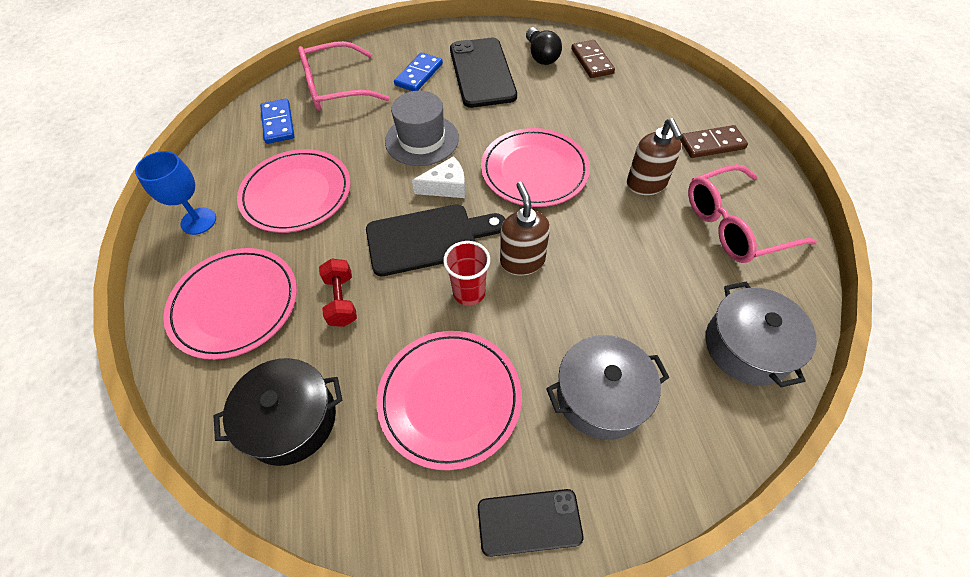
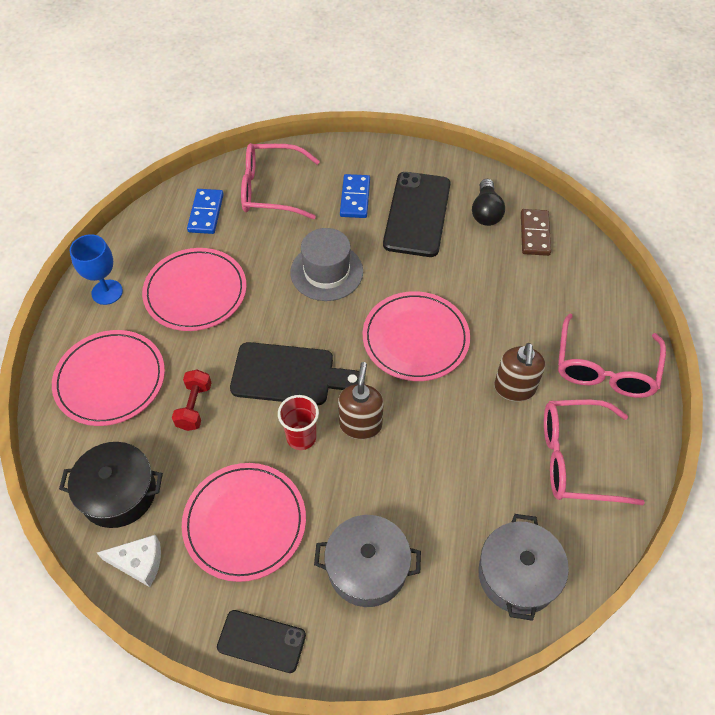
camera: 20 degrees right, 0 degrees up
blue domino [394,52,443,91] -> blue domino turned 45 degrees counterclockwise [340,174,370,218]
white cheese [412,156,465,198] -> white cheese moved to [97,535,161,587]
brown domino [680,125,748,158] -> pink glasses [558,313,666,398]

